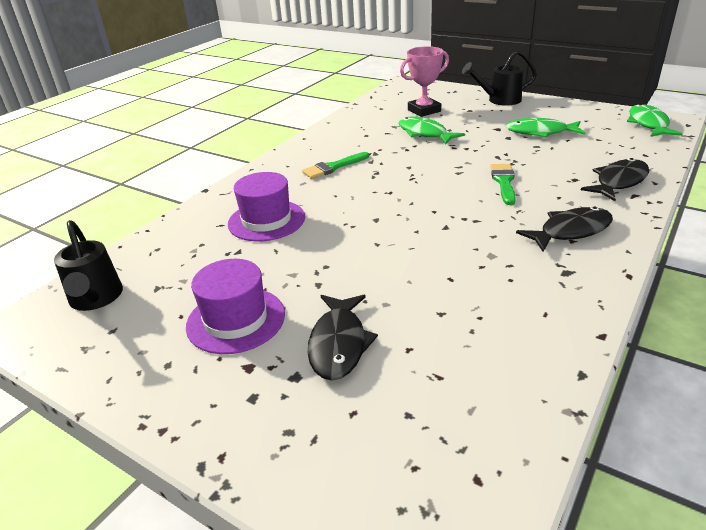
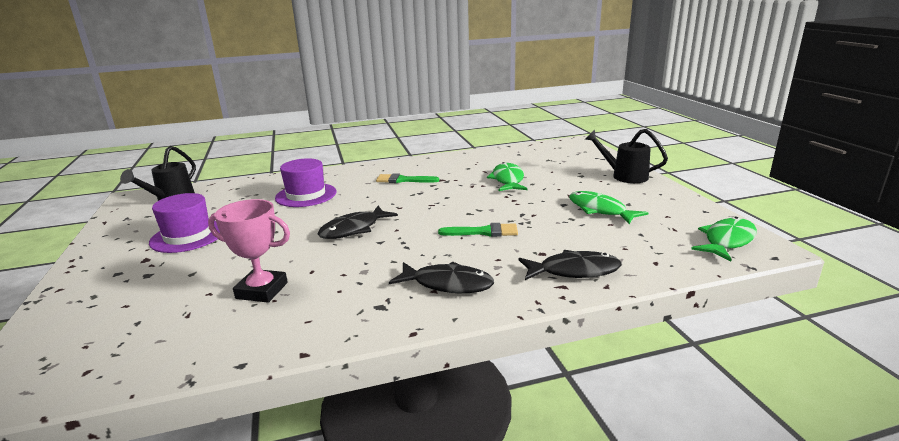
camera: 40 degrees right, 10 degrees down
black fish [308,295,378,380] -> black fish moved to [318,206,398,239]
pink trophy [400,46,449,117] -> pink trophy moved to [208,199,290,303]
green brush [490,164,516,205] -> green brush turned 45 degrees clockwise [438,223,518,237]

